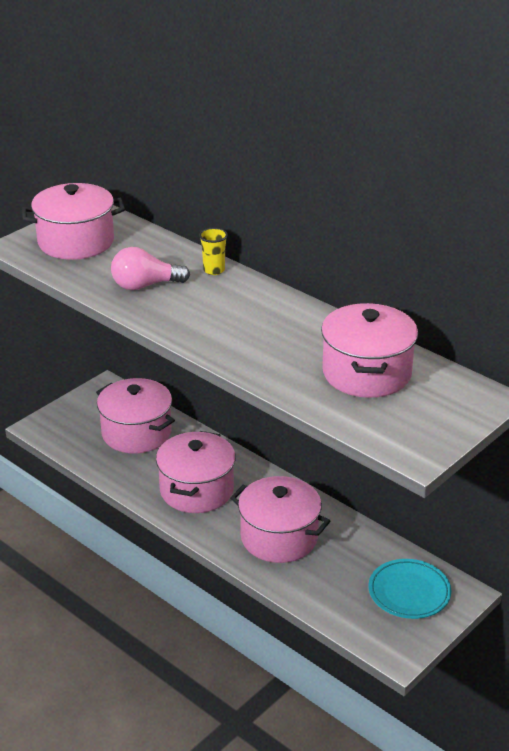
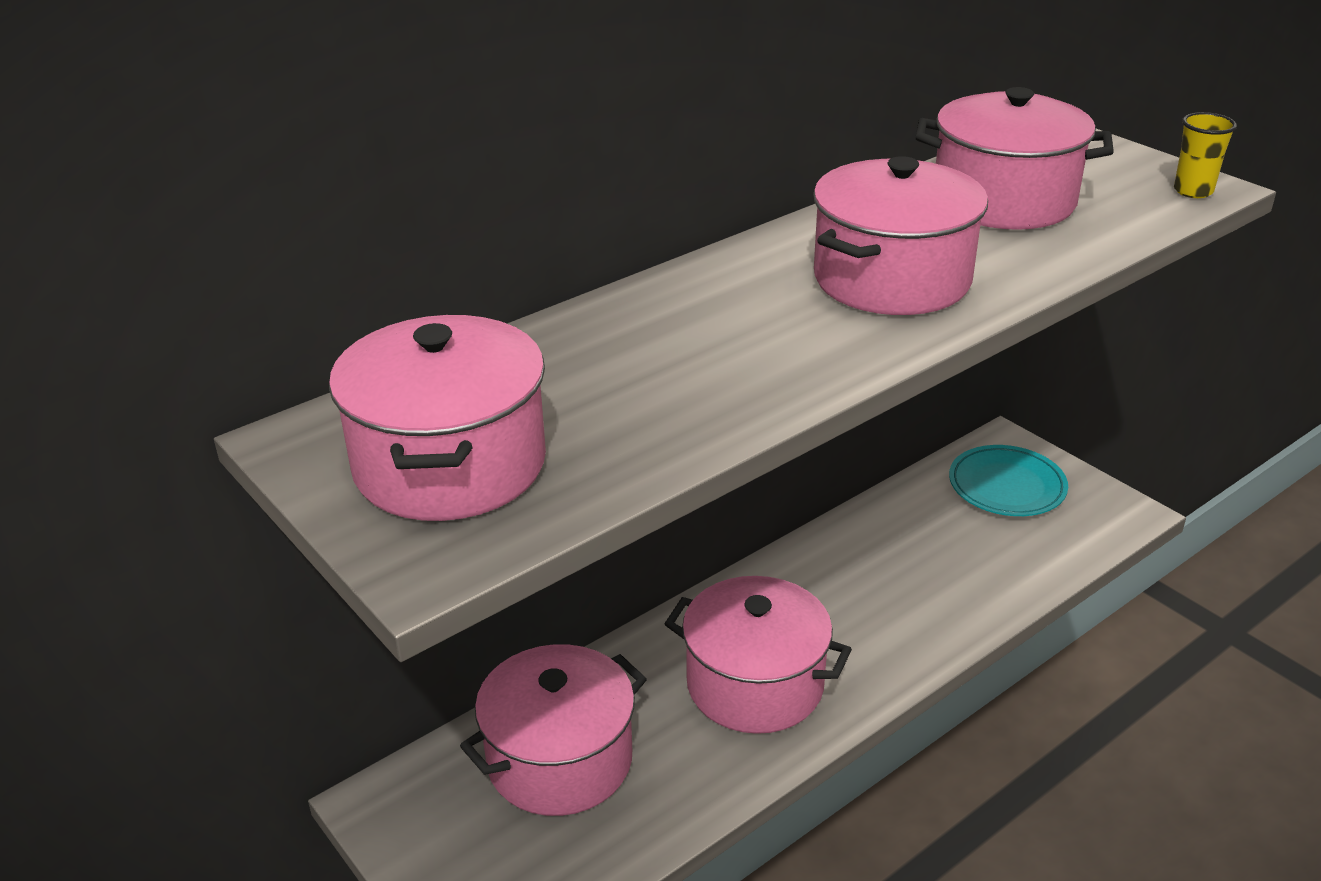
camera: 80 degrees left, 0 degrees up
pink light bulb [111,247,190,290] -> none
yellow cup [199,228,228,275] -> yellow cup moved to [1174,112,1237,198]
pink pot [230,476,330,563] -> pink pot moved to [813,156,988,315]

